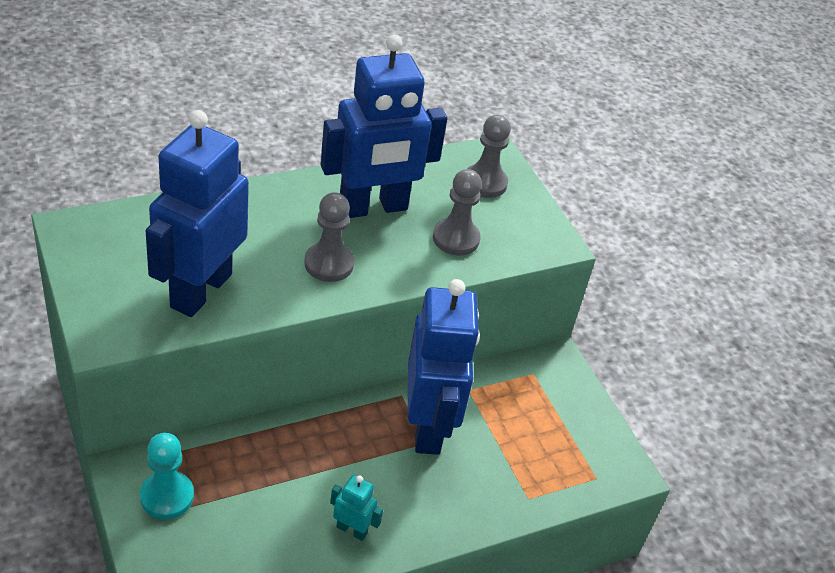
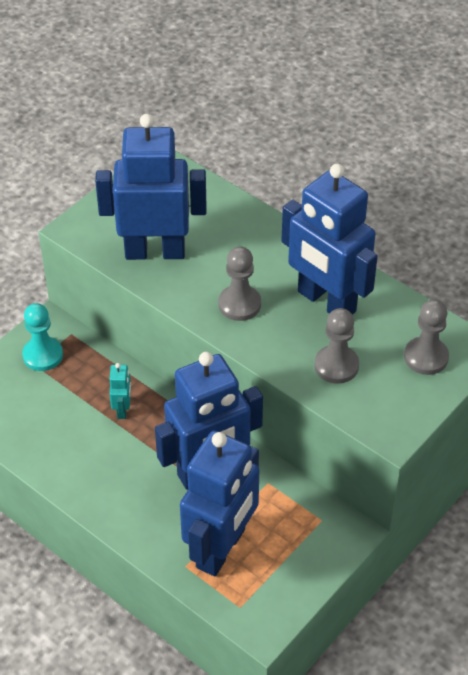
camera: 70 degrees right, 5 degrees up
turquoise robot [330,475,383,541] -> turquoise robot moved to [109,363,131,419]
none -> blue robot [180,431,259,576]

